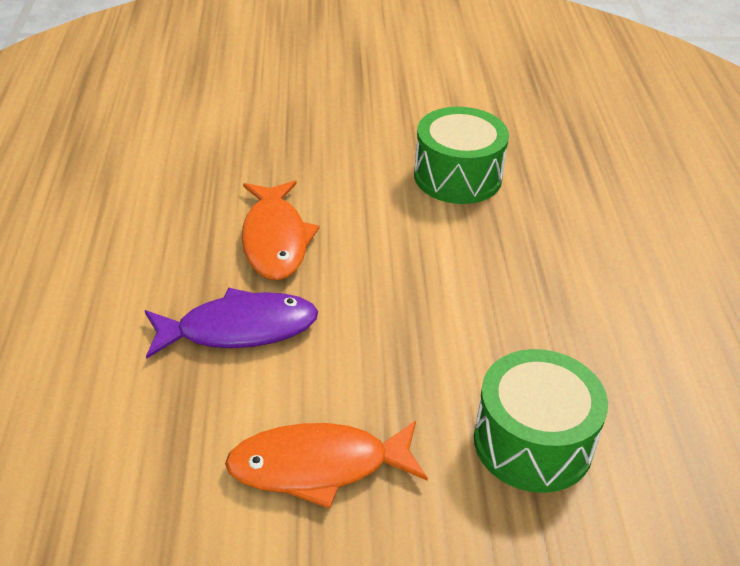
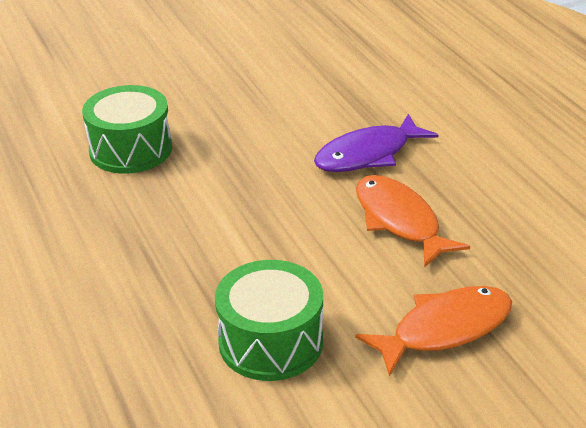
camera: 160 degrees right, 5 degrees down
orange fish [225,421,428,509] -> orange fish moved to [355,286,512,377]

